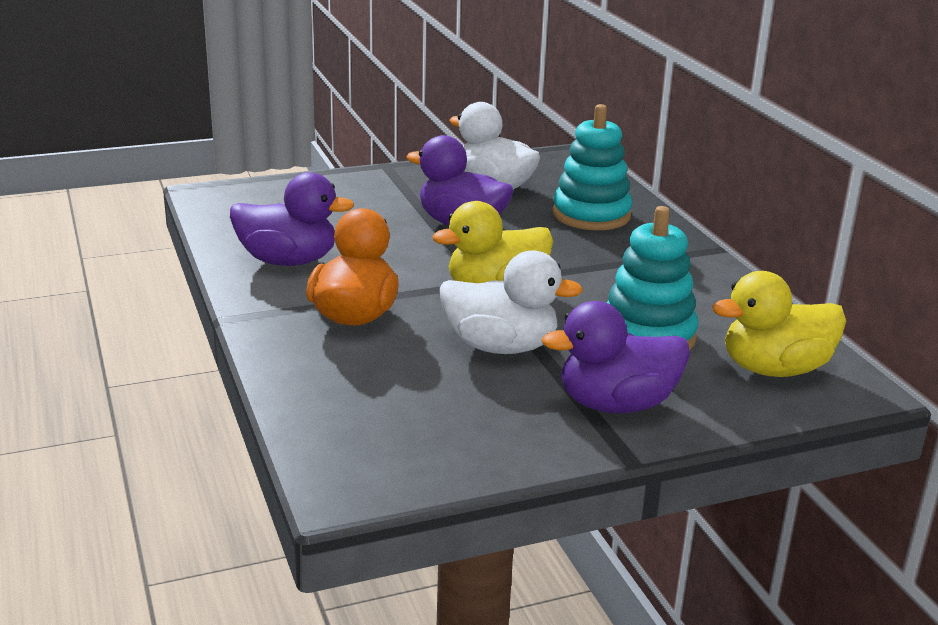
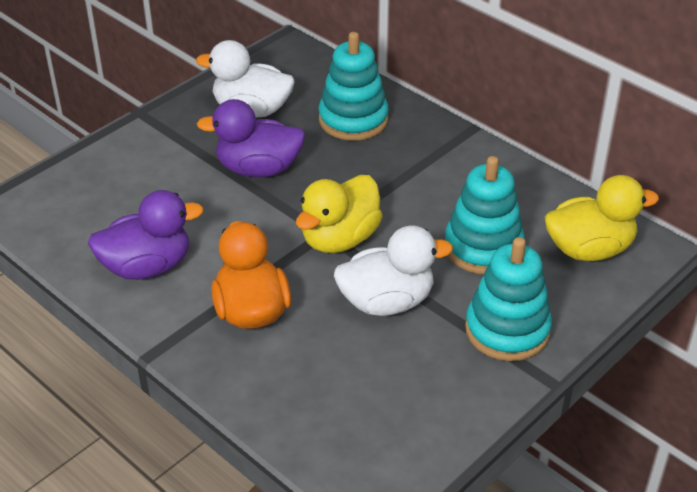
camera: 25 degrees left, 15 degrees up
purple duck [542,301,690,414] -> turquoise stacking toy [465,237,552,361]
yellow duck [712,271,846,377] -> yellow duck turned 150 degrees counterclockwise [545,175,659,261]

